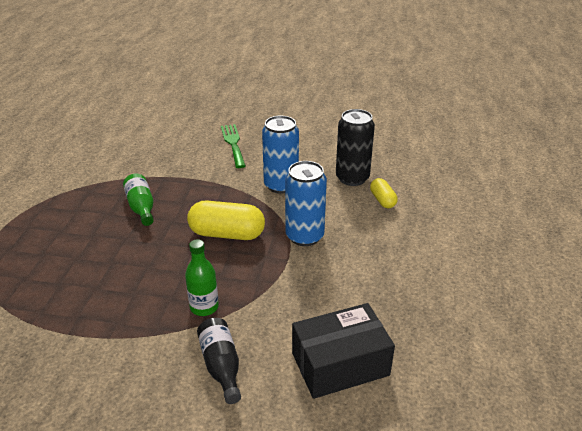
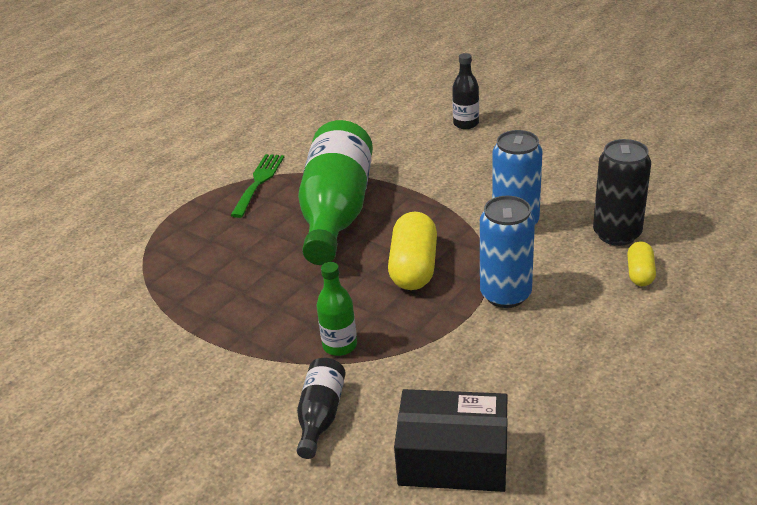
camera: 30 degrees right, 0 degrees up
green bottle [123,173,154,226] -> green bottle [298,120,373,265], size x2.17
yellow capsule [187,201,265,240] -> yellow capsule turned 60 degrees clockwise [388,212,437,290]
green fork [221,124,246,168] -> green fork moved to [231,154,284,218]
none -> black bottle [452,53,479,129]

